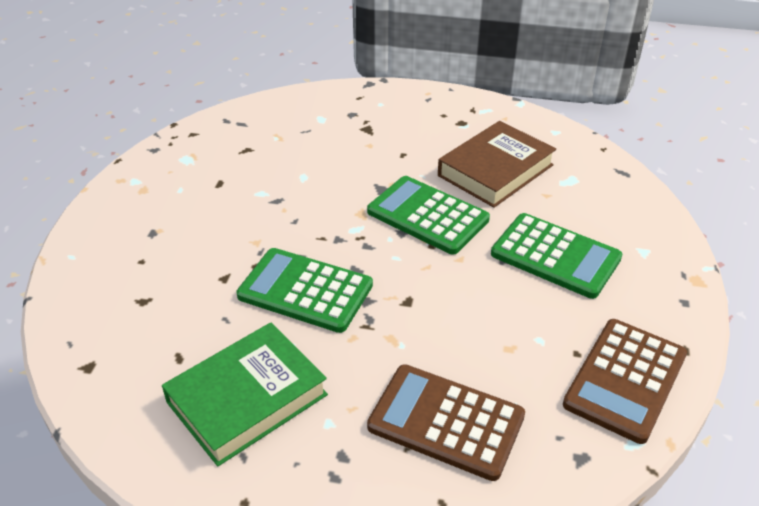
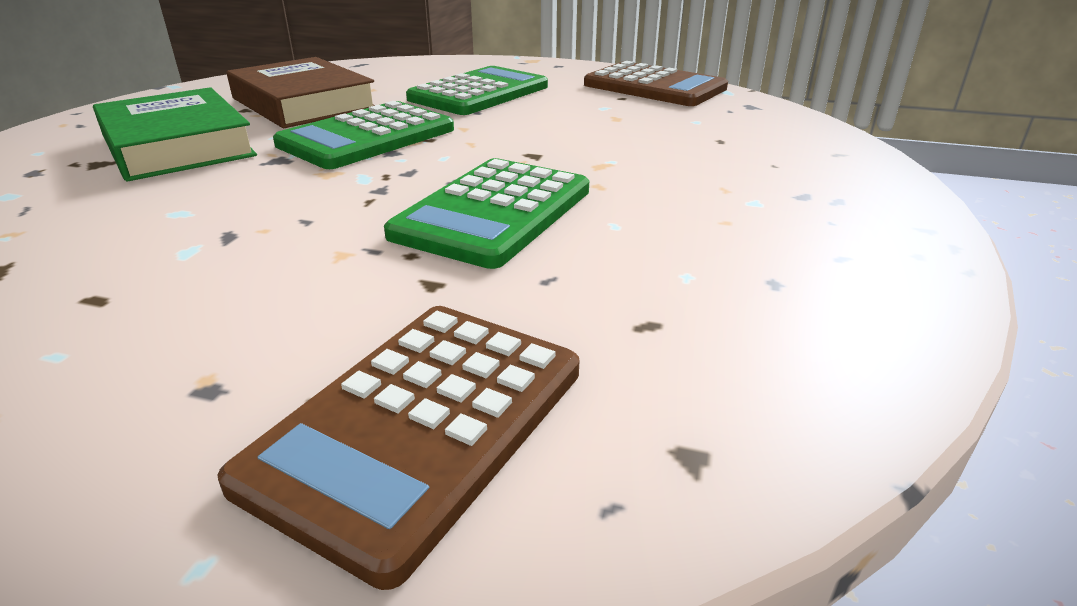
camera: 85 degrees left, 10 degrees down
green book [162,323,328,466] -> green book moved to [93,87,257,182]
brown calculator [367,364,525,481] -> brown calculator moved to [217,306,579,590]

